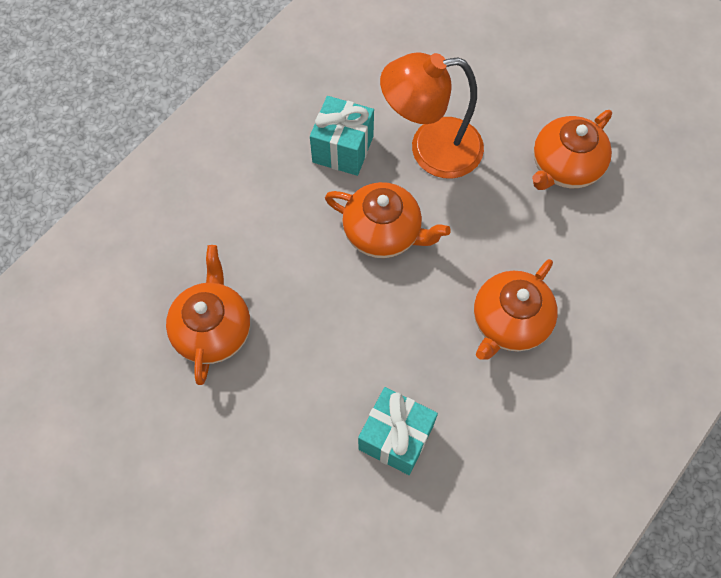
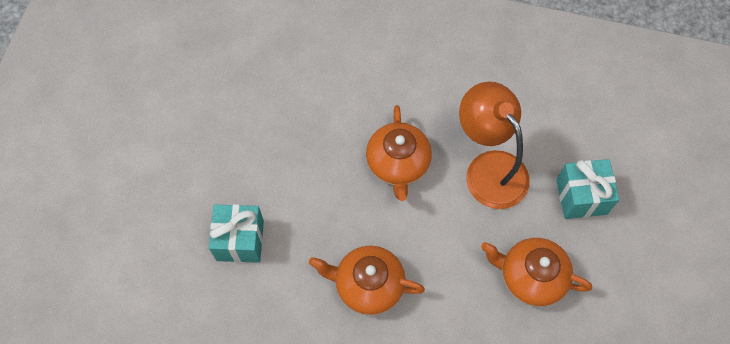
camera: 65 degrees right, 0 degrees up
orange teapot [166,245,250,385] -> none
turquoise gift [310,96,374,176] -> turquoise gift moved to [556,159,619,219]

